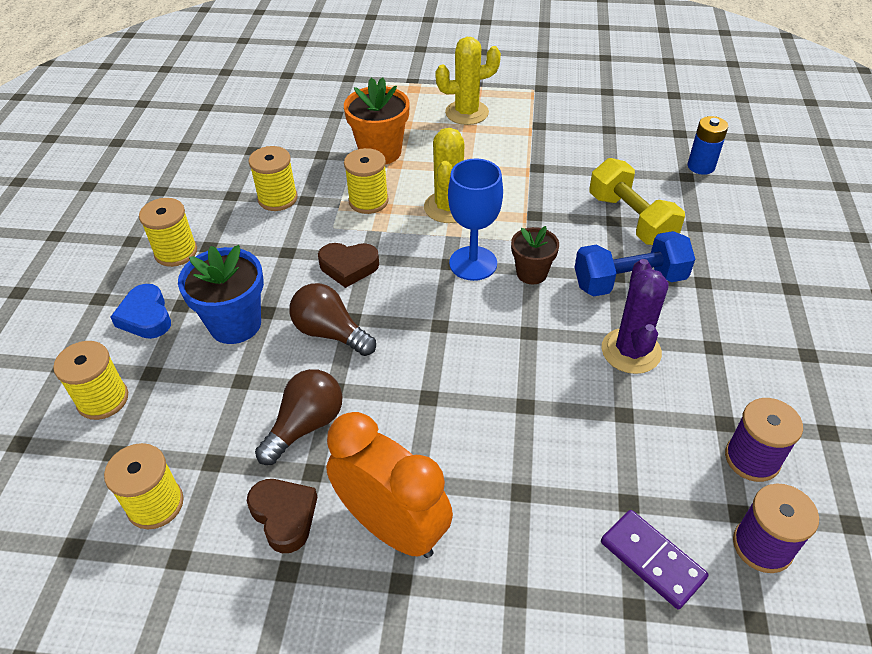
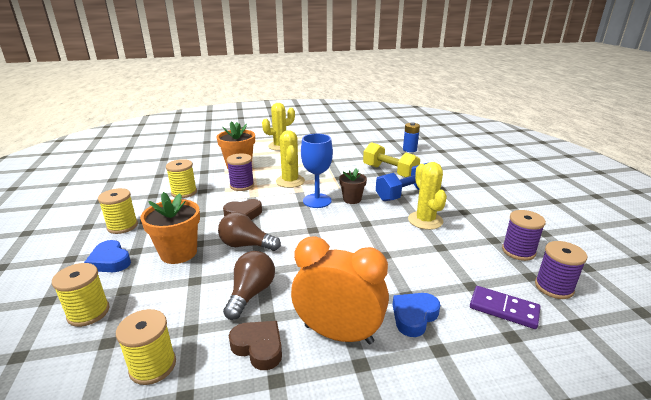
camera: 20 degrees left, 20 degrees down
blue flower pot [178,245,264,344] -> orange flower pot [140,192,200,264]
yellow spool [344,148,389,214] -> purple spool [227,153,254,191]
purple cactus [601,259,669,374] -> yellow cactus [408,162,447,230]
none -> blue heart [393,293,440,337]

